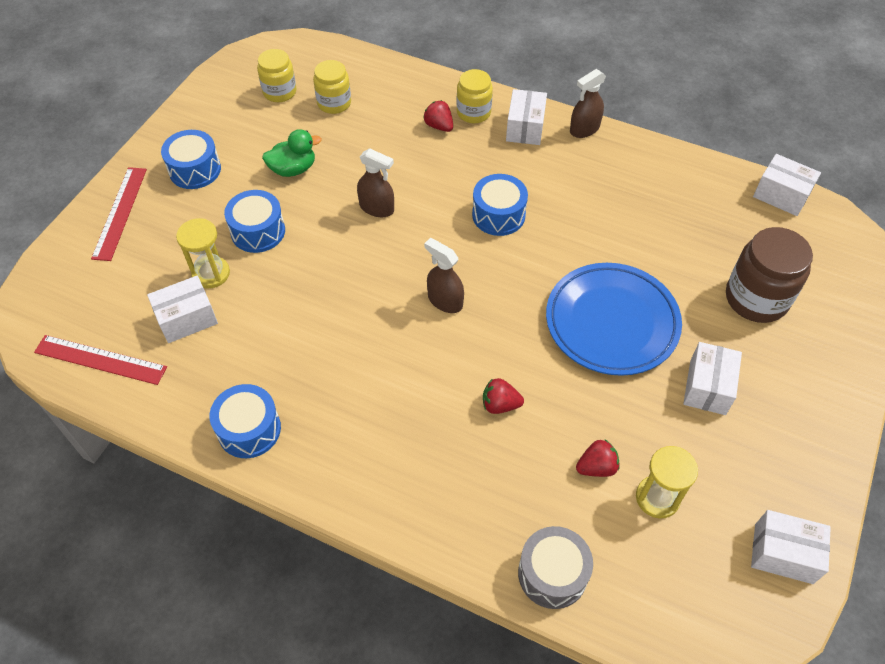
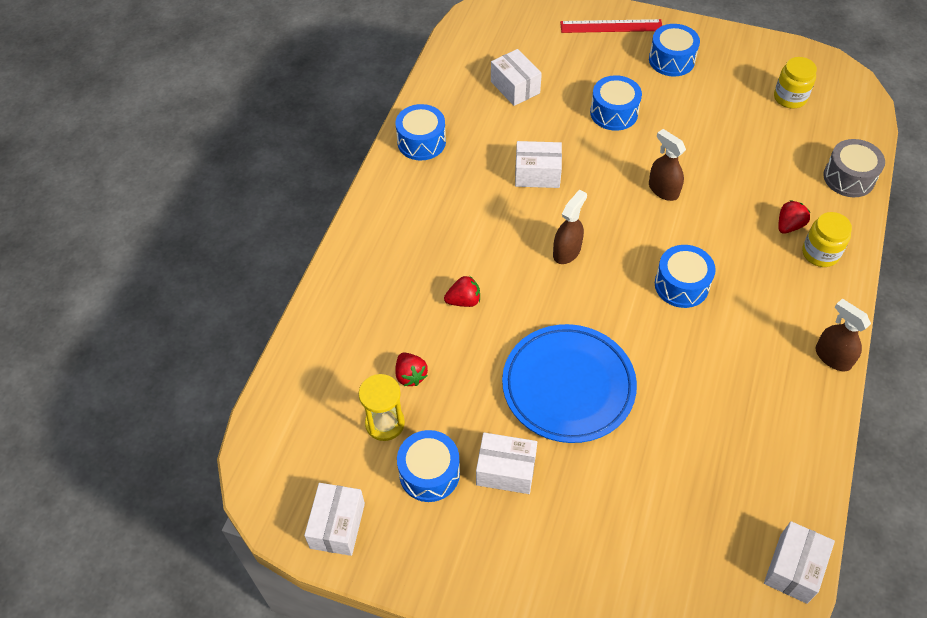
camera: 85 degrees right, 0 degrees up
red ruler [34,335,167,385] -> none
yellow hourglass [176,218,230,288] -> none
green duck [262,129,322,177] -> none
yellow jar [313,60,351,114] -> none
brown spray bottle [357,148,394,217] -> brown spray bottle turned 120 degrees clockwise [649,129,686,201]
red strawberry [483,378,524,414] -> red strawberry turned 75 degrees clockwise [444,276,480,307]
white box [506,89,547,145] -> white box moved to [515,141,562,188]
grey drum [518,526,593,609] -> grey drum moved to [823,139,885,197]
brown jar [726,227,813,323] -> none
none -> blue drum [397,430,460,502]

